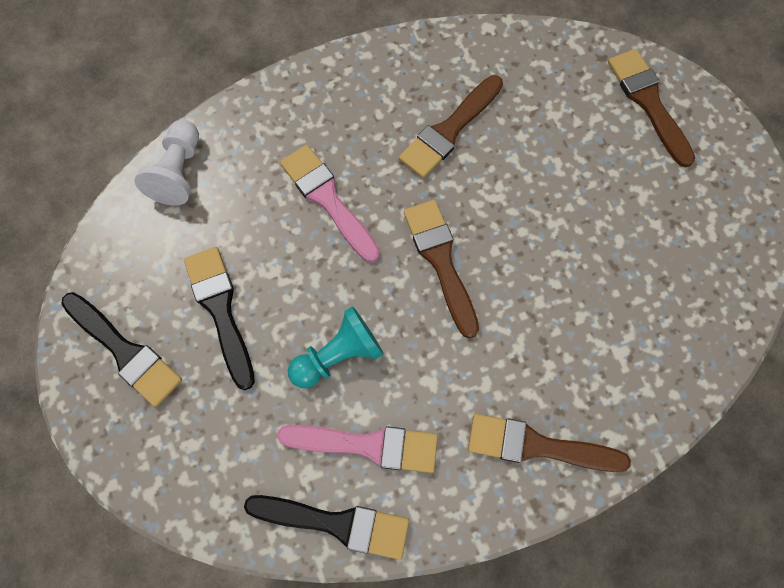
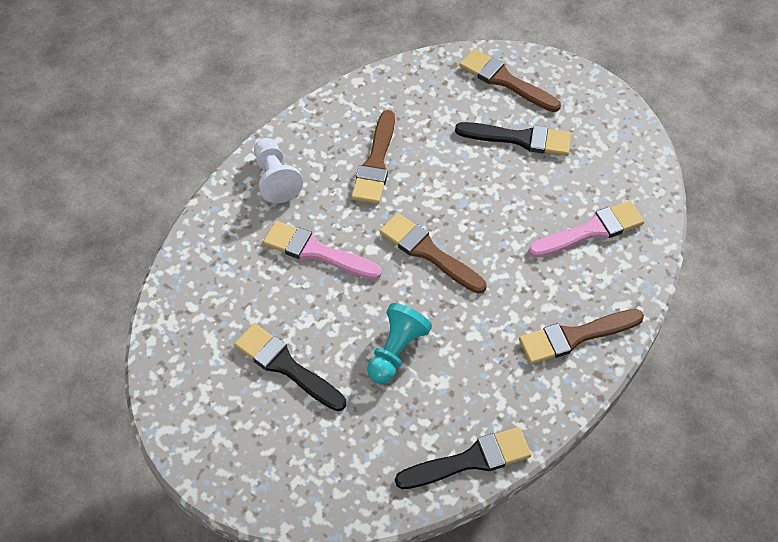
camera: 30 degrees left, 15 degrees down
black brush [61,292,182,407] -> black brush moved to [455,122,571,156]
white pawn [134,120,199,206] -> white pawn moved to [254,138,303,203]
pink brush [277,425,438,473] -> pink brush moved to [528,201,644,258]

